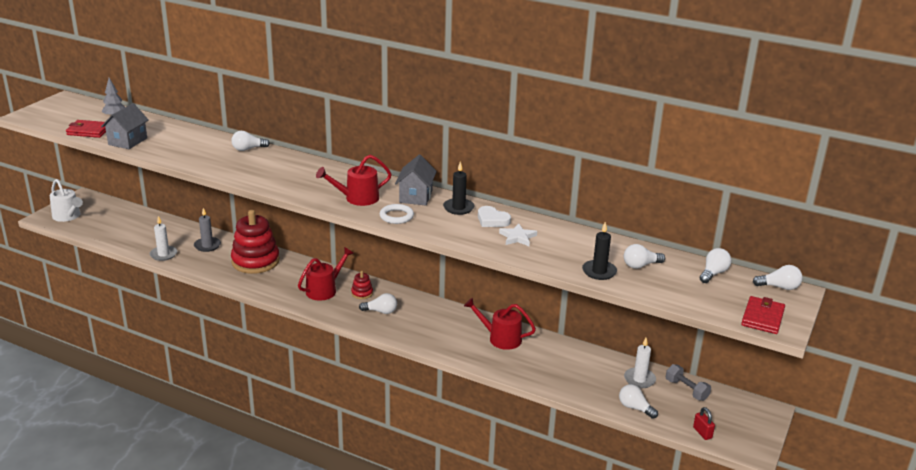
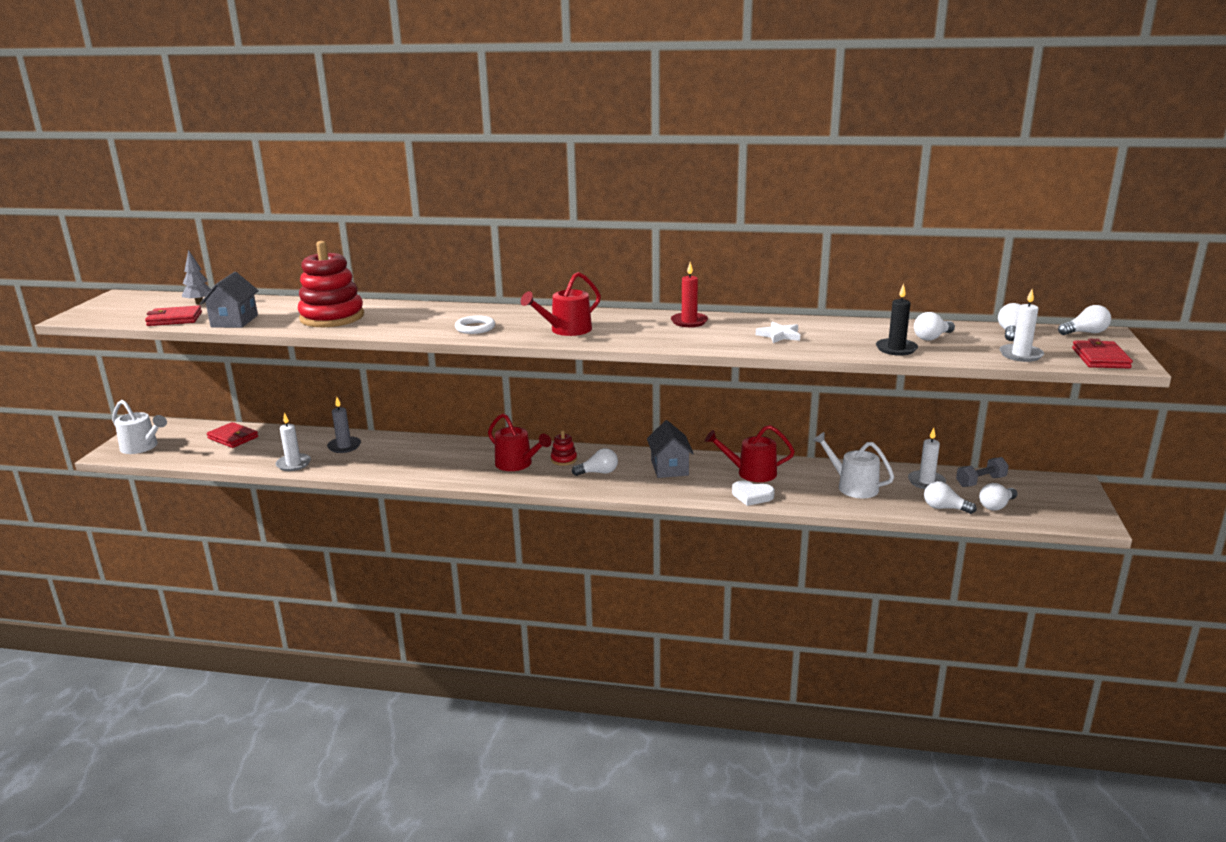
camera: 15 degrees left, 5 degrees down
white light bulb [231,131,270,151] -> white light bulb moved to [979,483,1018,511]
red stacking toy [231,210,280,274] -> red stacking toy moved to [298,241,364,327]
red watering can [298,247,354,301] -> red watering can turned 105 degrees clockwise [488,413,551,471]
white ring [380,204,414,224] -> white ring moved to [455,315,495,334]
grey house [395,155,437,205] -> grey house moved to [647,420,694,478]
black candle [443,161,475,215] -> red candle [671,262,708,327]
white heart [478,206,511,227] -> white heart moved to [732,480,775,506]
grey dumbbell [666,364,711,401] -> grey dumbbell turned 60 degrees counterclockwise [956,457,1009,487]
red padlock [693,407,715,440] -> none
none -> red wallet [207,422,258,448]
none -> white watering can [812,432,894,498]
none -> white candle [999,289,1044,362]

